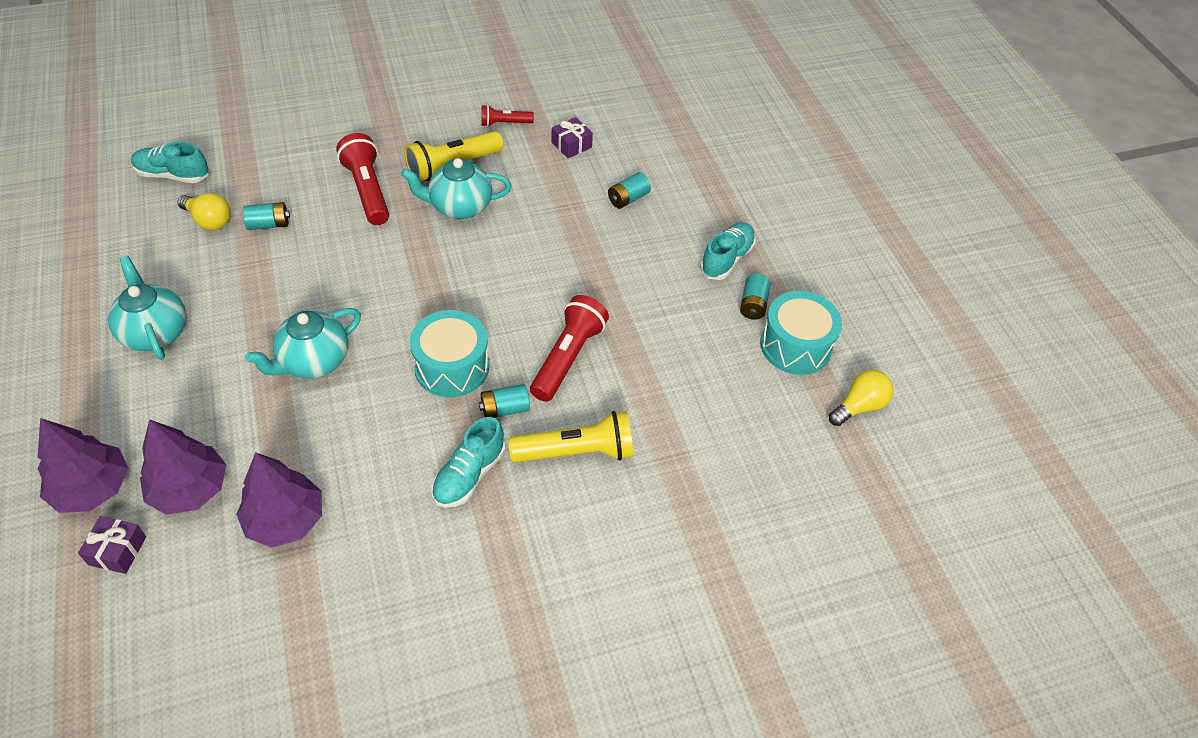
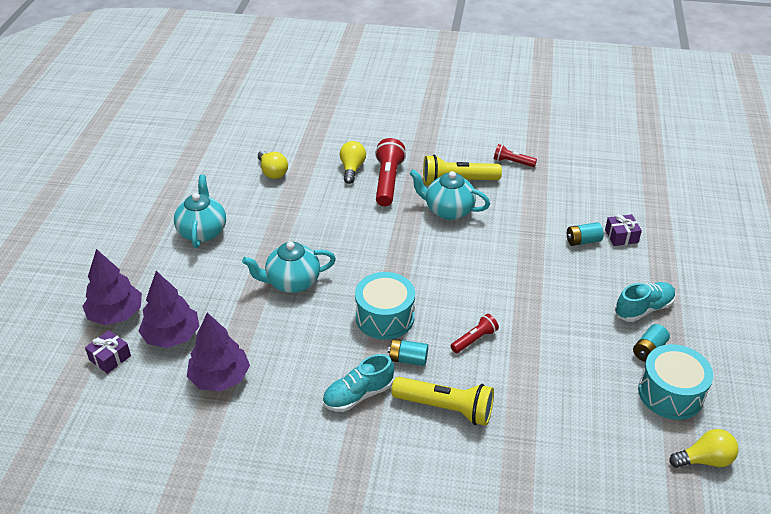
camera: 30 degrees right, 10 degrees down
turquoise shoe [131,142,209,183] -> none
turquoise battery [243,202,290,230] -> none
red flashlight [530,295,609,402] -> red flashlight [451,314,499,353], size x0.56
purple gift [552,117,593,158] -> purple gift moved to [605,214,642,246]
none -> yellow light bulb [340,141,366,184]

